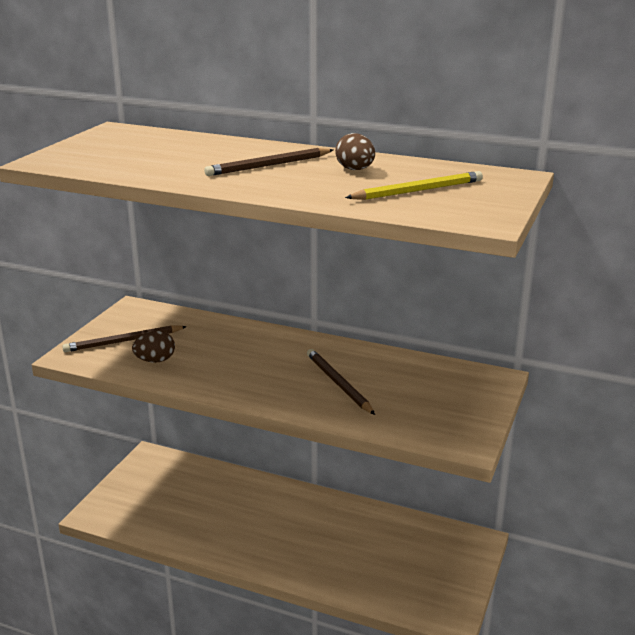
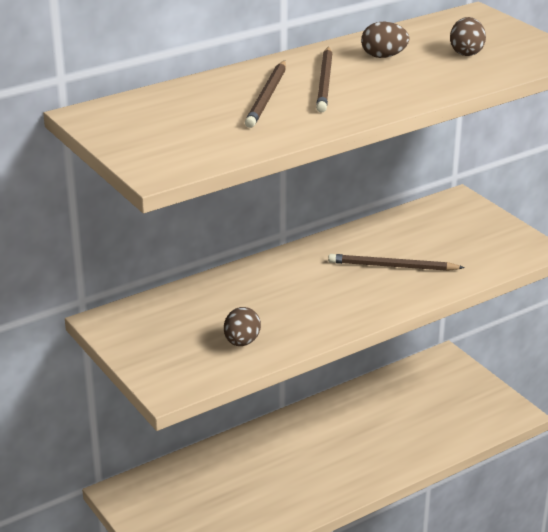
camera: 55 degrees left, 5 degrees up
brown pencil [62,325,187,352] -> brown pencil moved to [245,61,286,128]
yellow pencil [345,171,483,200] -> brown egg [450,17,486,56]

